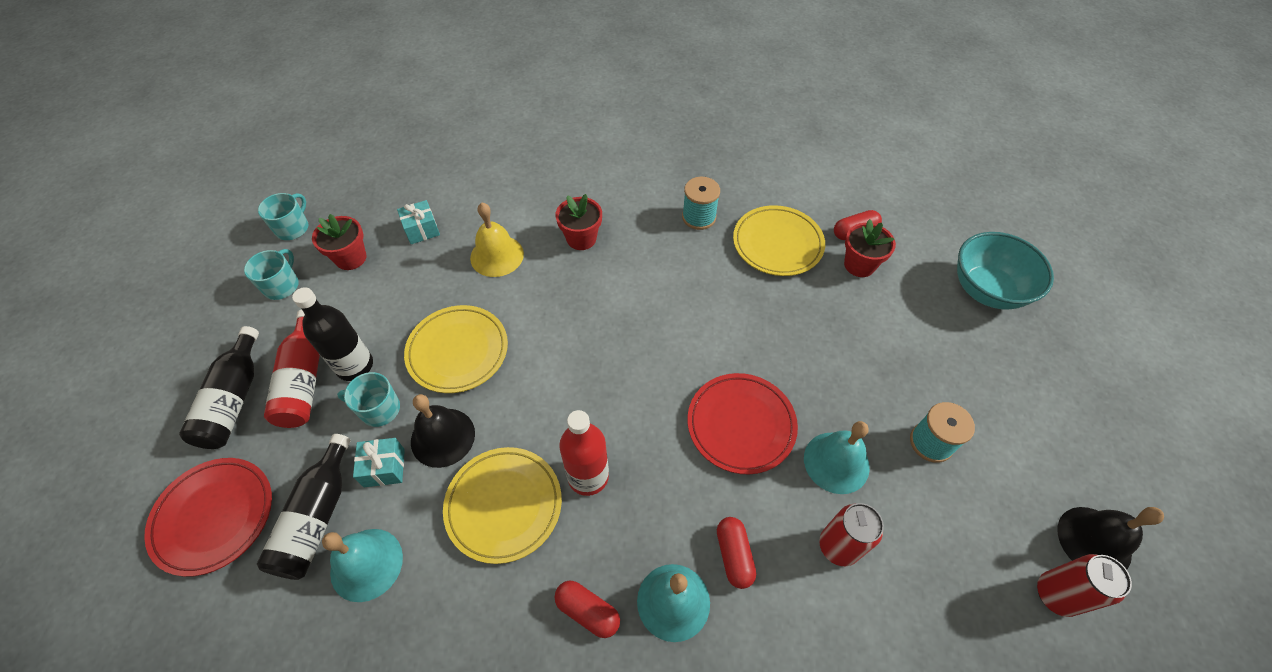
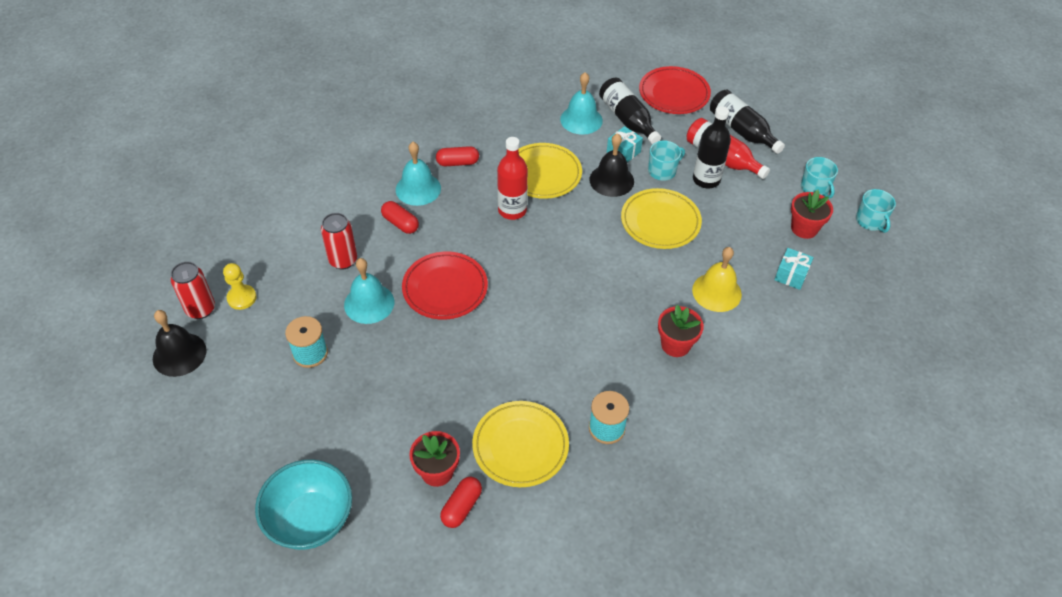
camera: 140 degrees right, 5 degrees down
none -> yellow pawn [223,263,257,310]

